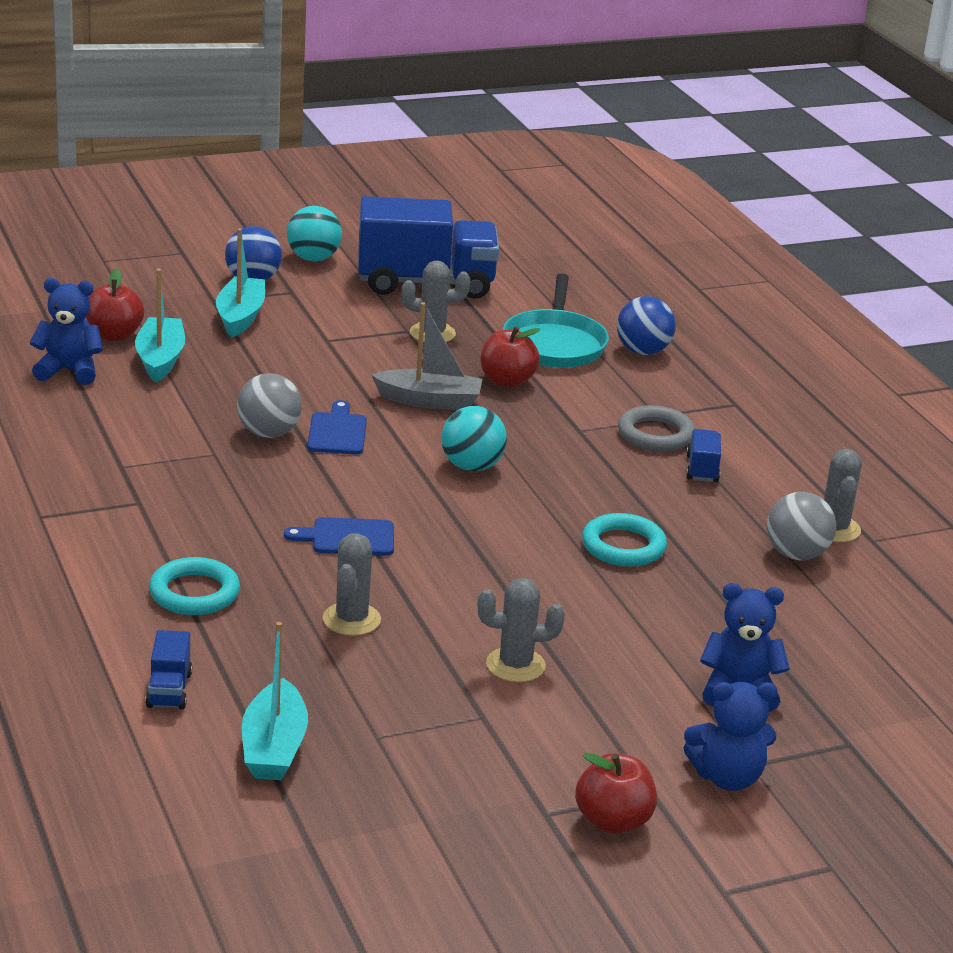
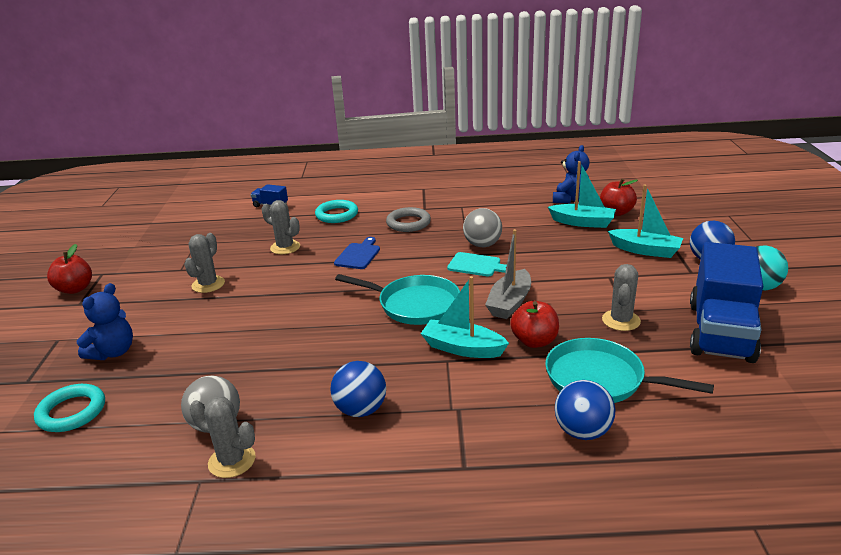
camera: 115 degrees right, 0 degrees up
turquoise boat [242,622,308,780] -> turquoise boat moved to [421,276,509,358]
blue cutting board [307,400,367,455] -> turquoise cutting board [447,252,507,277]
turquoise ball [441,406,507,471] -> turquoise pan [335,274,460,325]
turquoise ring [582,513,667,567] -> turquoise ring moved to [34,384,105,432]
grey ring [618,405,695,452] -> grey ring moved to [386,207,431,232]
blue teddy bear [683,682,778,791] -> none
blue truck [686,429,721,482] -> blue ball [330,361,386,417]

